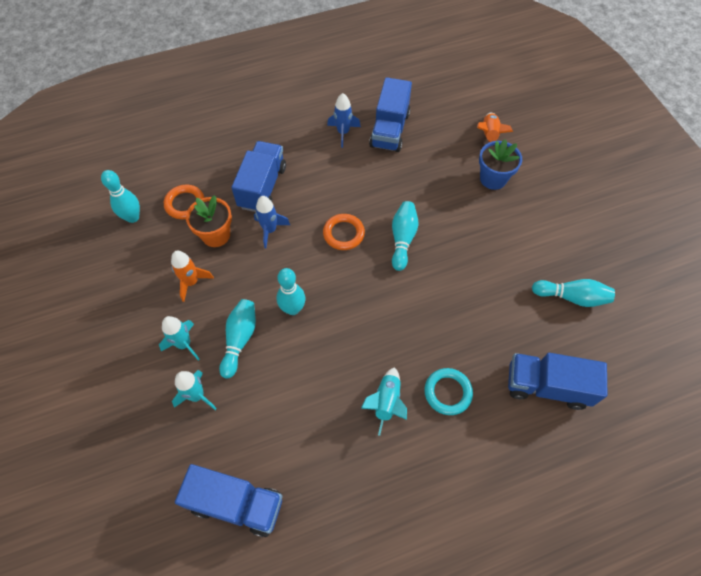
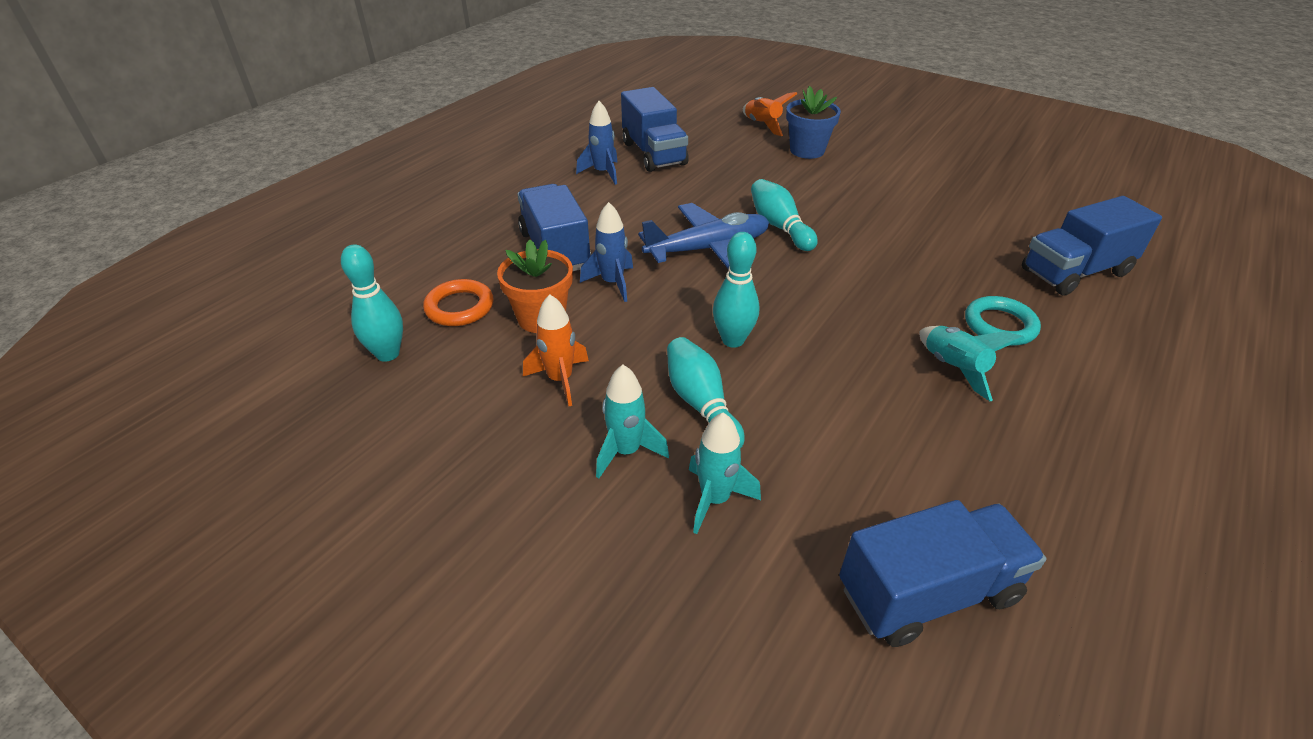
camera: 35 degrees left, 20 degrees down
orange ring [323,214,365,250] -> blue plane [638,203,769,268]
turquoise bowling pin [532,279,615,307] -> none

